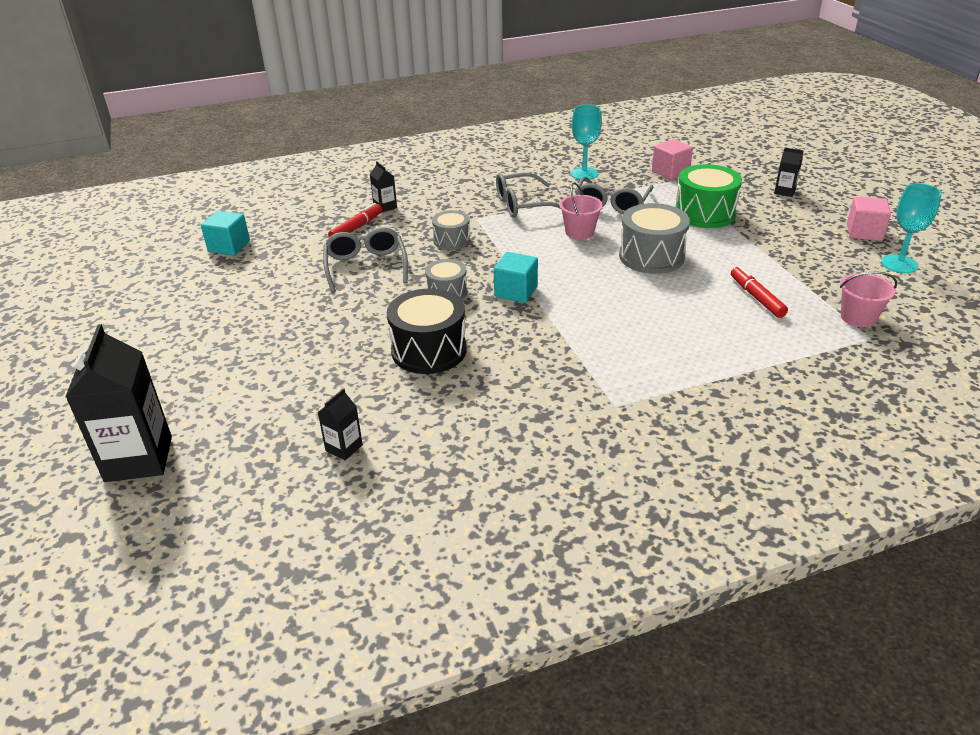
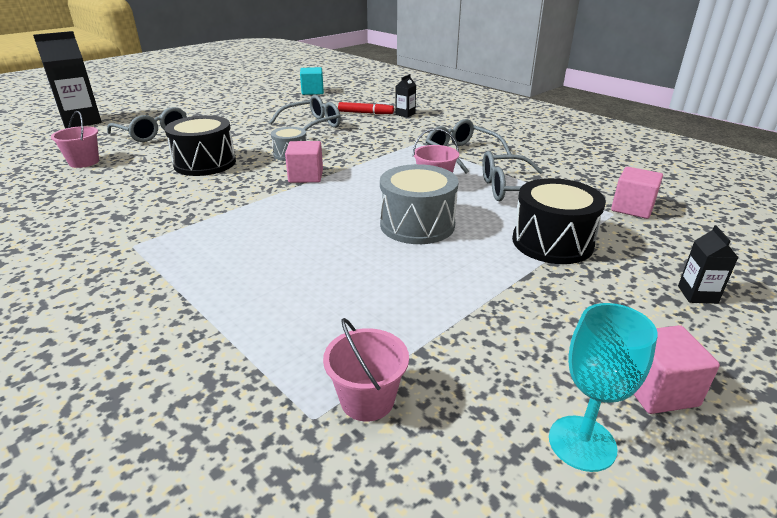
camera: 65 degrees right, 5 degrees down
black carton [317,388,363,461] -> pink bucket [51,111,99,168]
grey drum [432,210,470,250] -> none
turquoise cube [494,252,538,303] -> pink cube [285,141,323,183]
turquoise goblet [570,105,602,180] -> none
green drum [675,164,742,228] -> black drum [512,178,606,264]
red marker [731,266,788,318] -> none
none -> grey glasses [107,107,187,142]

